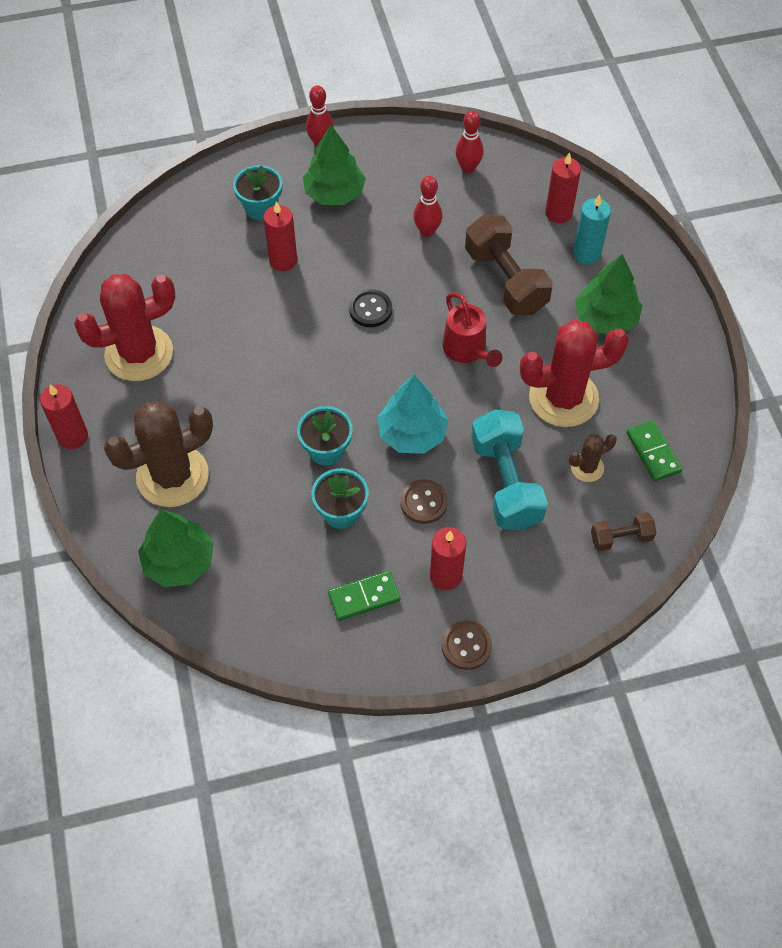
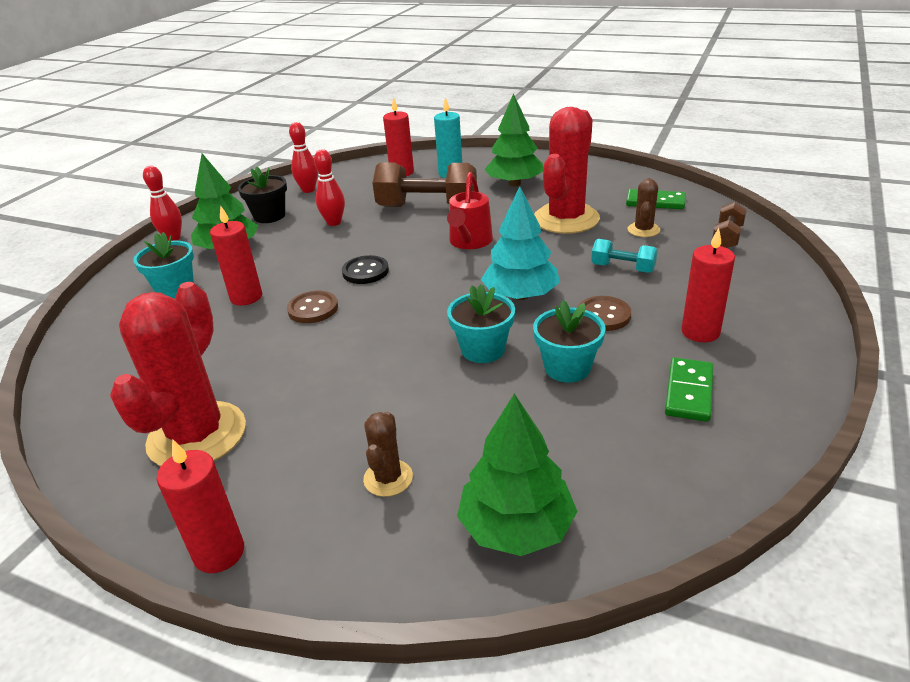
camera: 50 degrees left, 25 degrees down
brown cactus [104,401,213,507] -> brown cactus [363,412,413,497], size x0.46
red watering can [442,292,503,367] -> red watering can turned 90 degrees clockwise [447,172,493,249]
brown button [442,620,492,670] -> brown button moved to [287,291,338,323]
turquoise dumbbell [471,409,548,530] -> turquoise dumbbell [591,239,658,273], size x0.51
none -> black flower pot [238,167,287,223]

